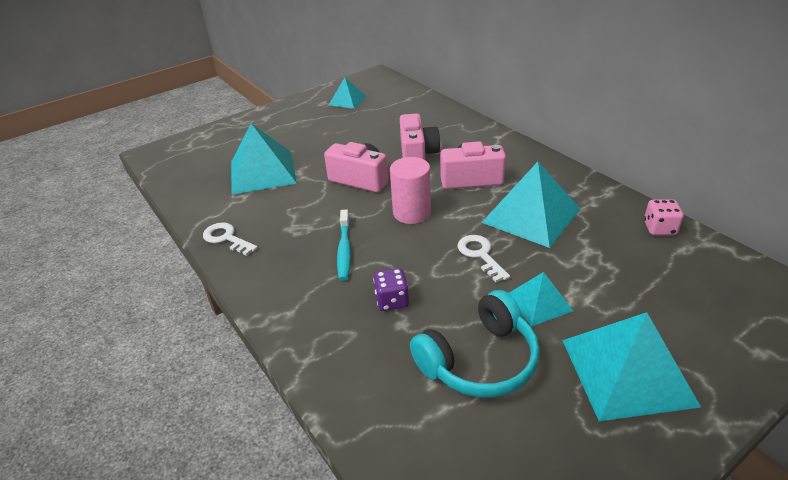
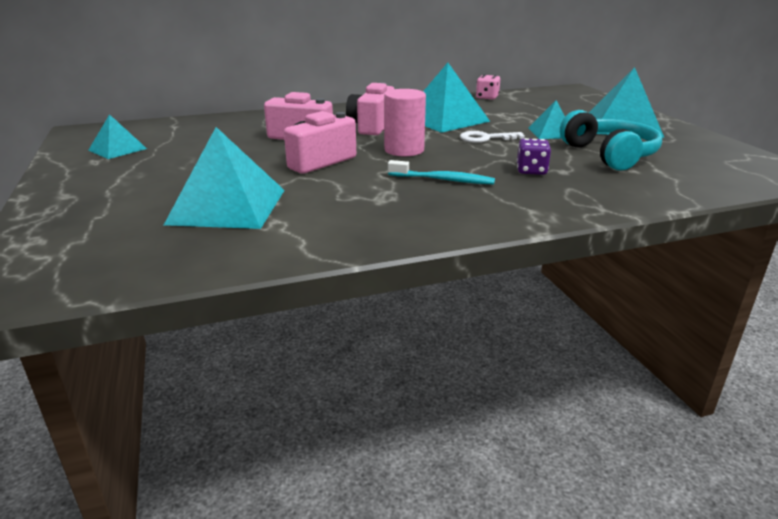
camera: 75 degrees left, 10 degrees down
white key [203,222,258,256] -> none

